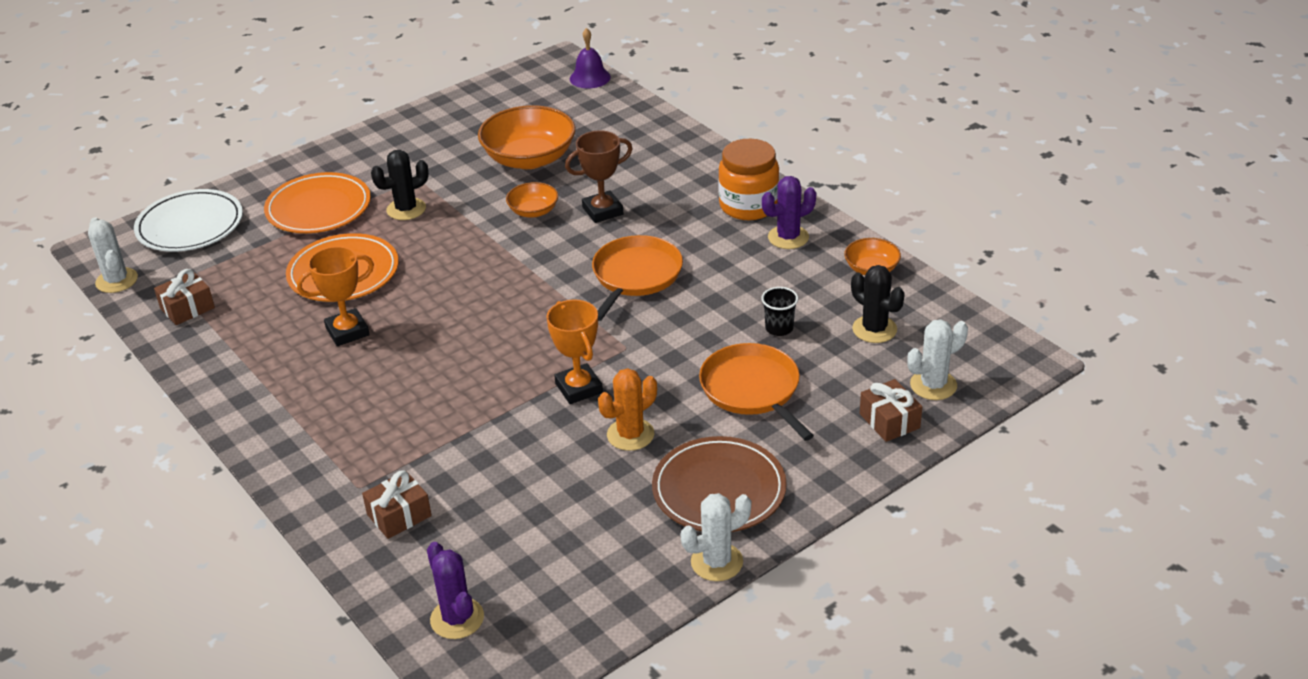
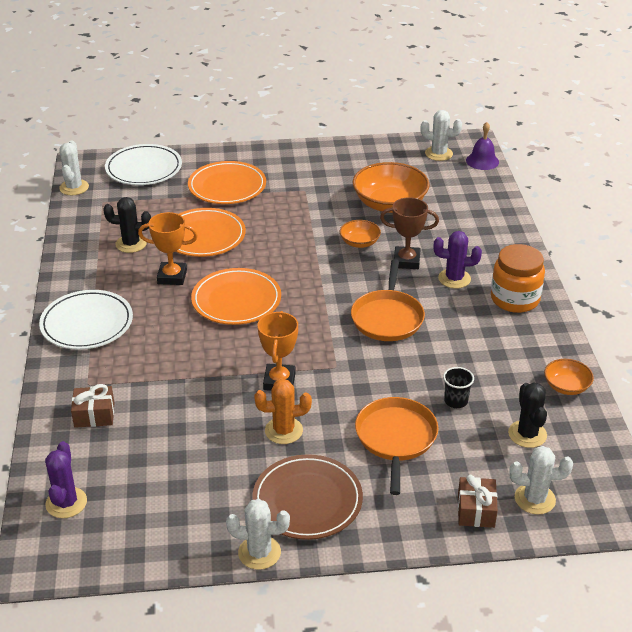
camera: 30 degrees right, 0 degrees up
brown gift [154,269,215,325] -> none
black cactus [371,150,429,220] -> black cactus moved to [103,197,151,253]
orange pan [592,235,683,321] -> orange pan turned 135 degrees clockwise [351,259,425,341]
purple cactus [762,176,816,249] -> purple cactus moved to [434,231,482,288]
none -> white plate [39,290,133,350]
none -> orange plate [191,268,281,325]
none -> white cactus [421,110,462,161]

